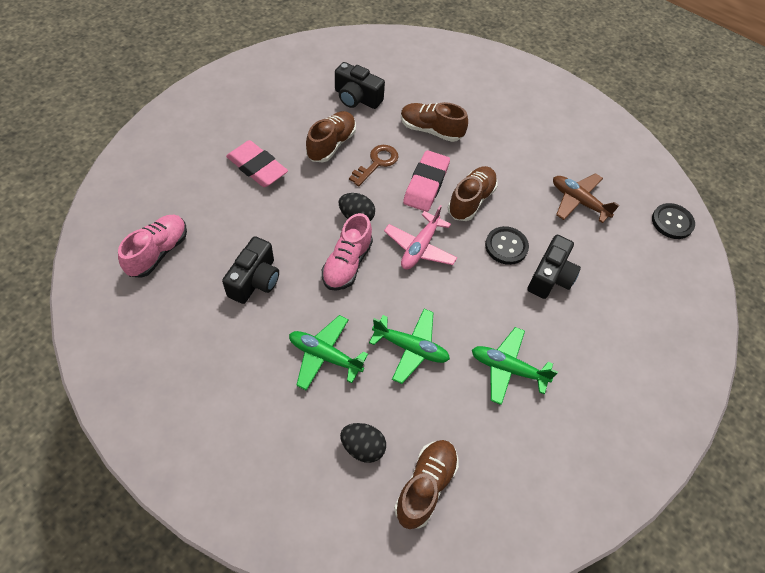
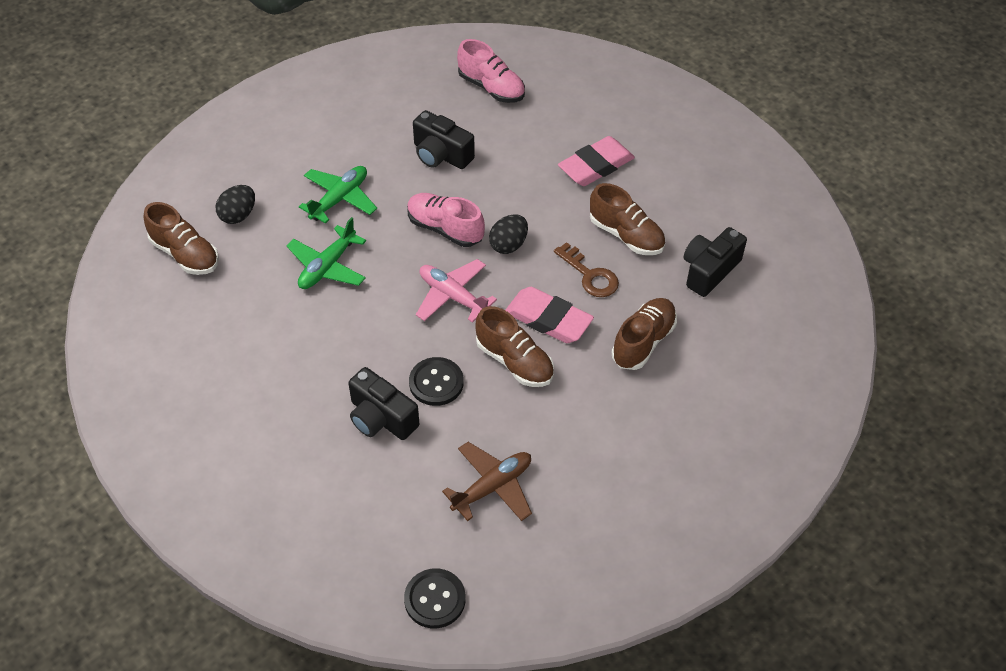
camera: 105 degrees right, 5 degrees down
green plane [472,327,558,405] -> none

